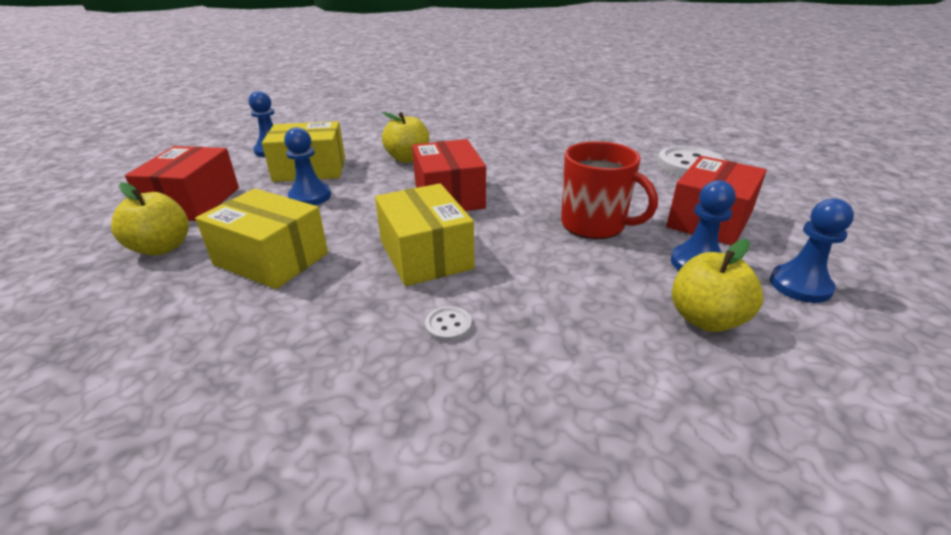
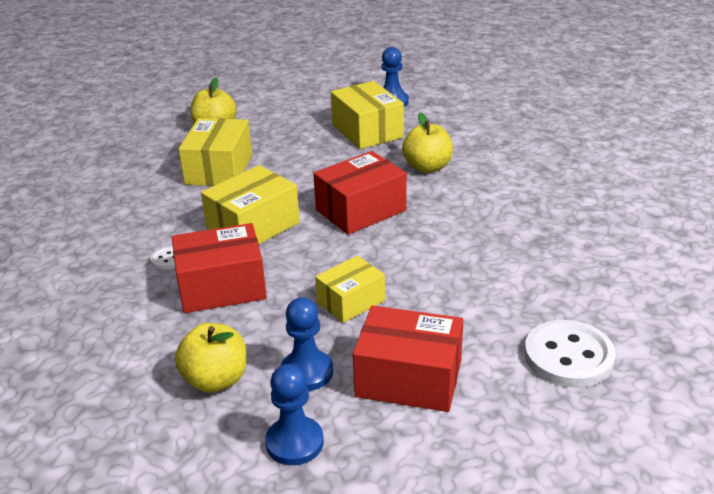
camera: 70 degrees right, 0 degrees up
red box [125,146,239,221] -> red box moved to [172,223,267,313]
blue pawn [284,127,331,205] -> none
red mug [561,141,658,239] -> yellow box [315,256,385,323]

